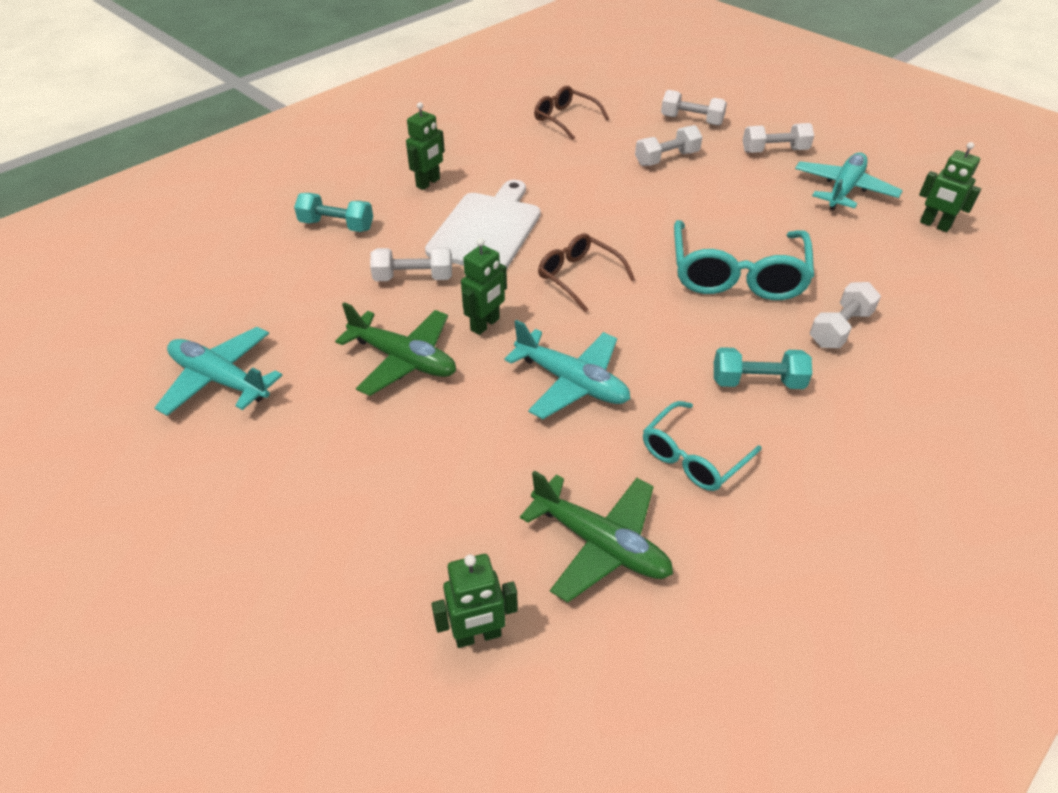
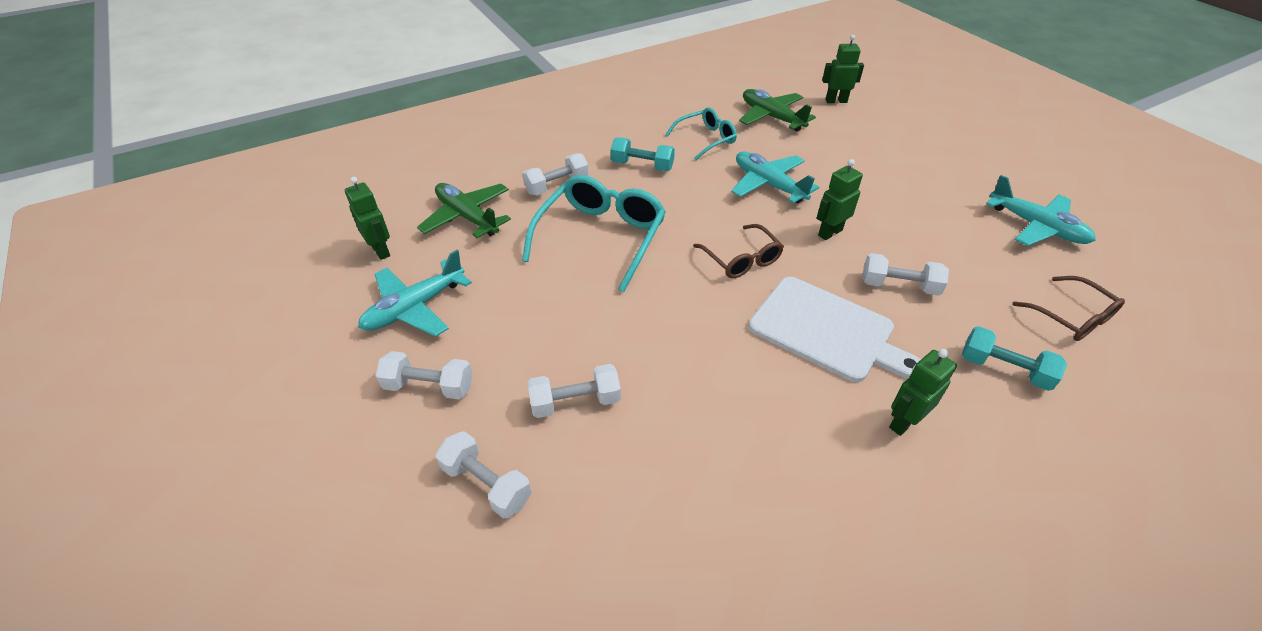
camera: 165 degrees left, 0 degrees up
green plane [335,302,456,396] -> green plane moved to [417,183,511,238]
white cutting board [425,180,541,269] -> white cutting board turned 90 degrees counterclockwise [749,277,921,382]
brown glasses [534,86,609,140] -> brown glasses moved to [1012,276,1125,341]

